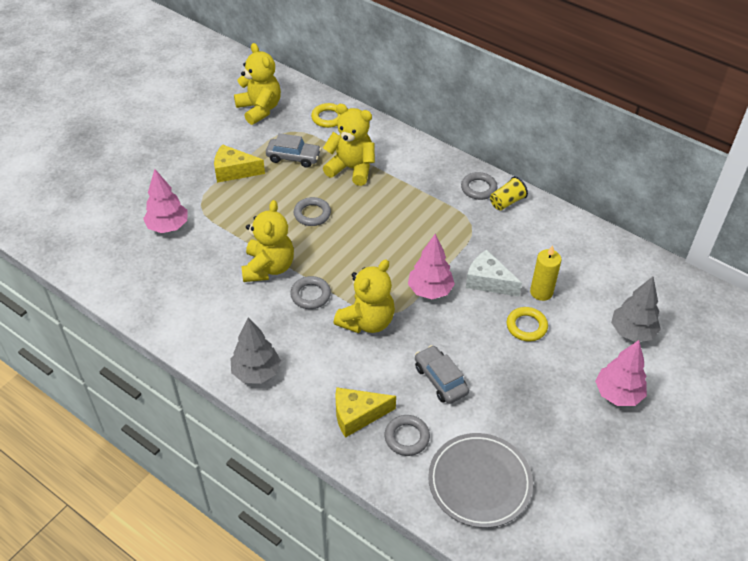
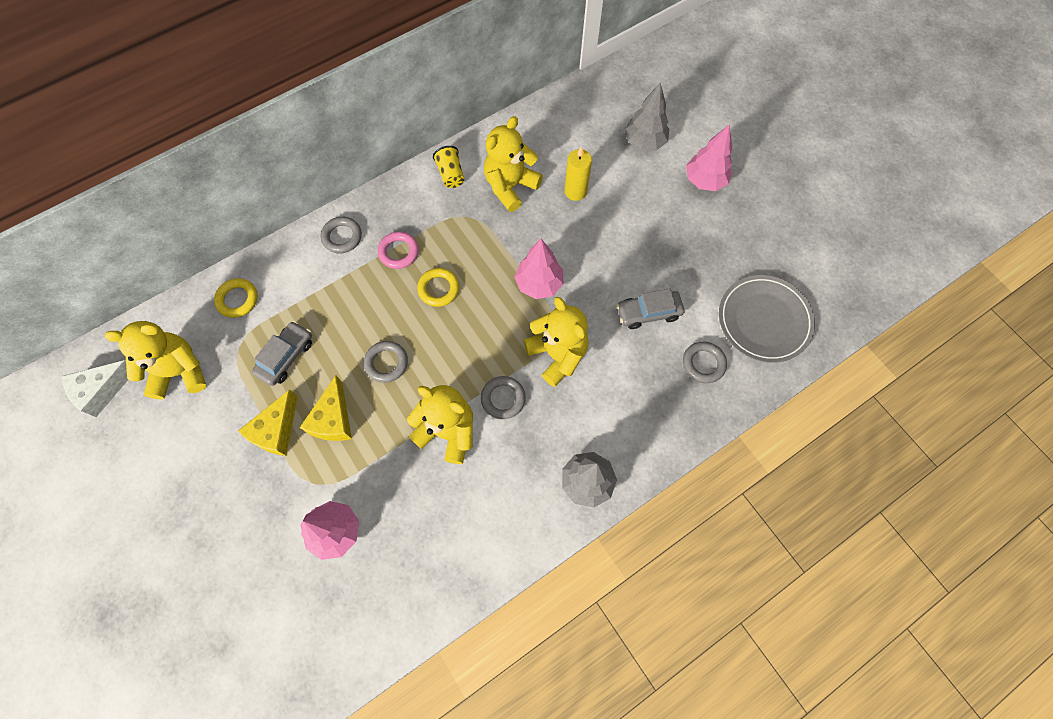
camera: 70 degrees left, 20 degrees up
yellow teddy bear [323,104,375,186] -> yellow teddy bear moved to [484,116,543,212]
yellow cheese [335,387,396,438] -> yellow cheese moved to [300,375,352,441]
grey ring [461,172,498,200] -> grey ring moved to [321,217,362,253]
white cheese [466,250,522,296] -> white cheese moved to [62,360,128,417]
yellow ring [507,307,548,342] -> yellow ring moved to [417,268,459,307]
none -> pink ring [378,232,419,269]

